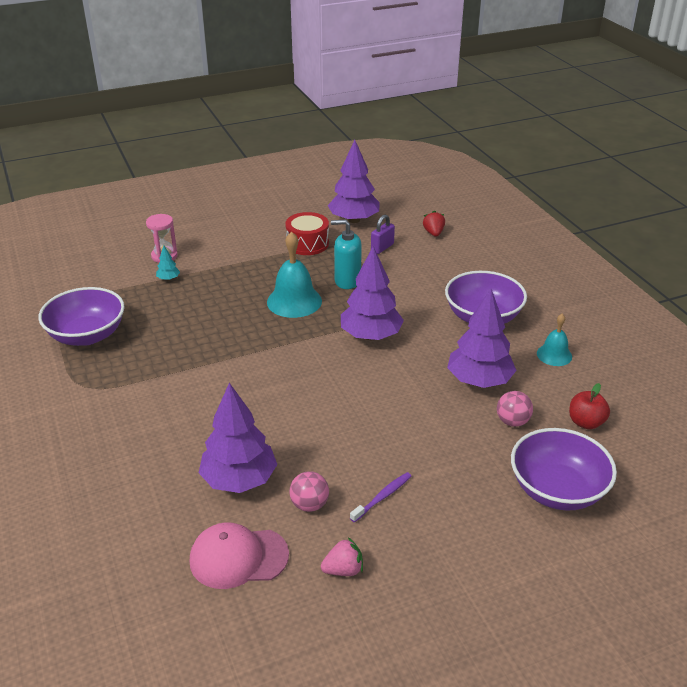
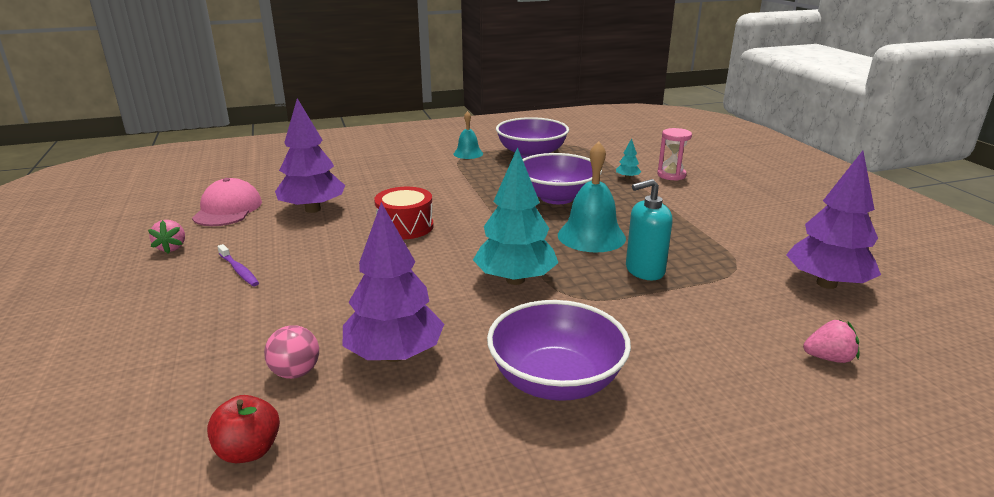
camera: 95 degrees right, 10 degrees down
red drum [285,212,329,255] -> red drum moved to [374,187,434,239]
pink ball [289,471,329,512] -> none
turquoise soap dispenser [331,219,362,289] -> turquoise soap dispenser turned 120 degrees counterclockwise [626,179,673,280]
purple tree [341,246,404,340] -> turquoise tree [473,147,559,285]
purple padlock [371,215,395,254] -> none
red strawberry [423,211,445,236] -> pink strawberry [803,319,860,363]
purple bowl [511,428,617,511] -> purple bowl moved to [523,153,602,204]
turquoise bell [537,314,572,366] -> turquoise bell moved to [453,111,483,159]

